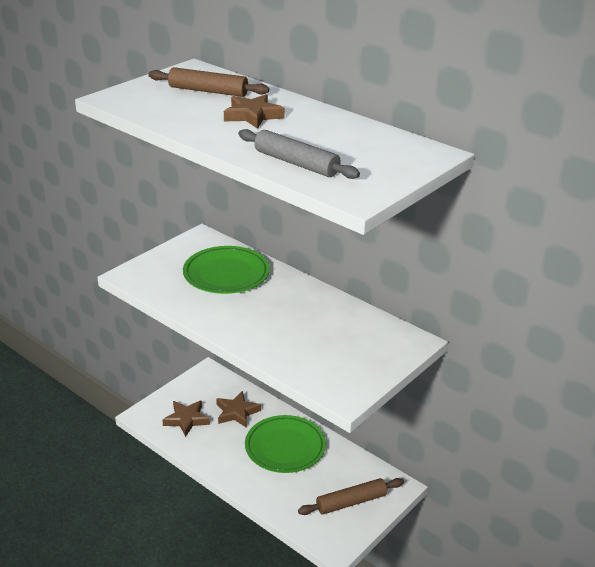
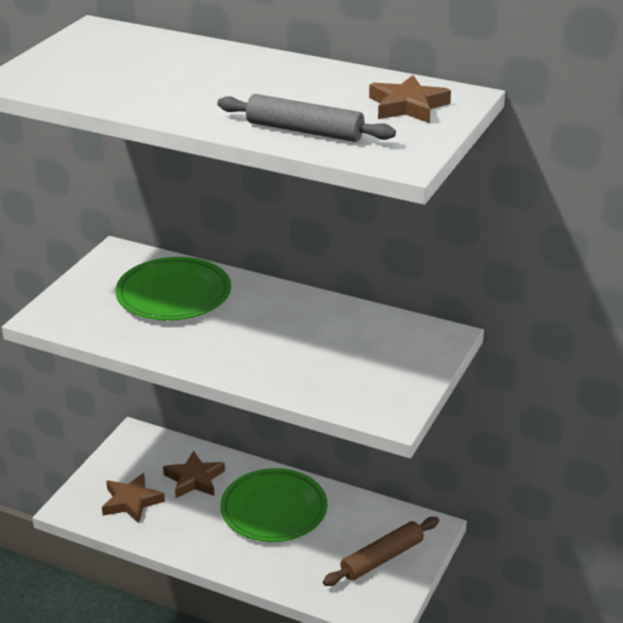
camera: 15 degrees left, 0 degrees up
brown rolling pin [148,67,269,97] -> none
brown star [224,94,285,129] -> brown star moved to [369,75,451,123]

